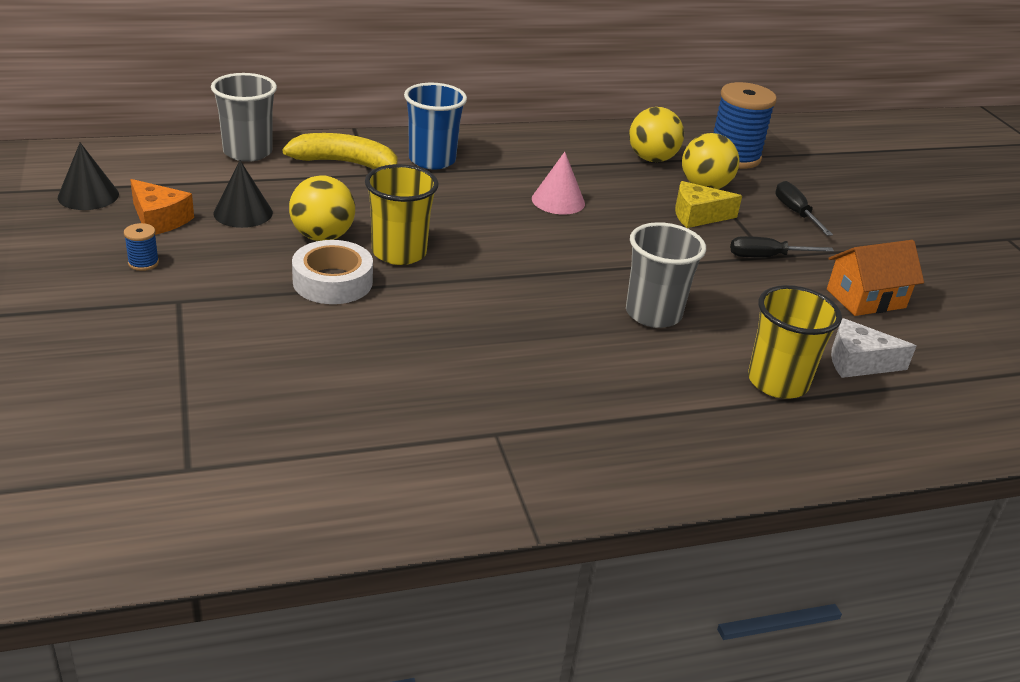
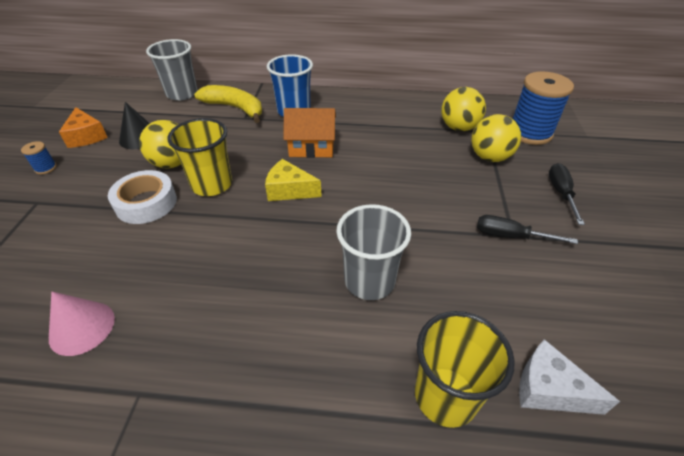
camera: 25 degrees right, 10 degrees up
black cone [58,143,119,210] -> none
pink cone [532,152,585,214] -> pink cone moved to [49,292,115,356]
yellow cheese [675,181,742,228] -> yellow cheese moved to [265,159,322,201]
orange house [827,240,924,316] -> orange house moved to [283,108,336,158]

